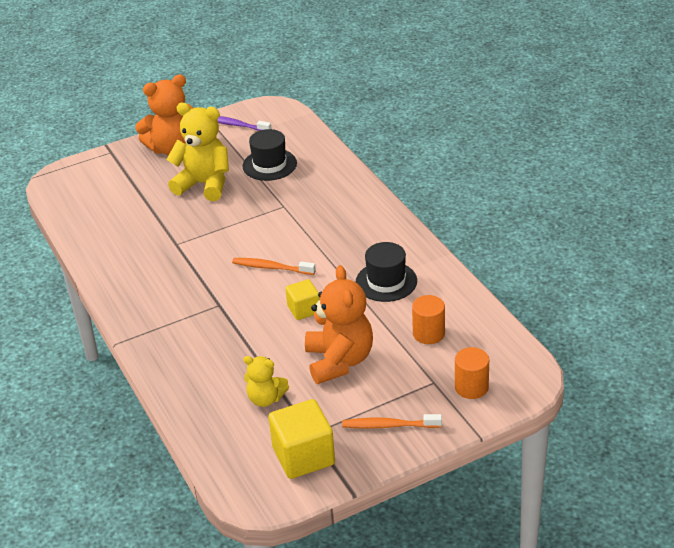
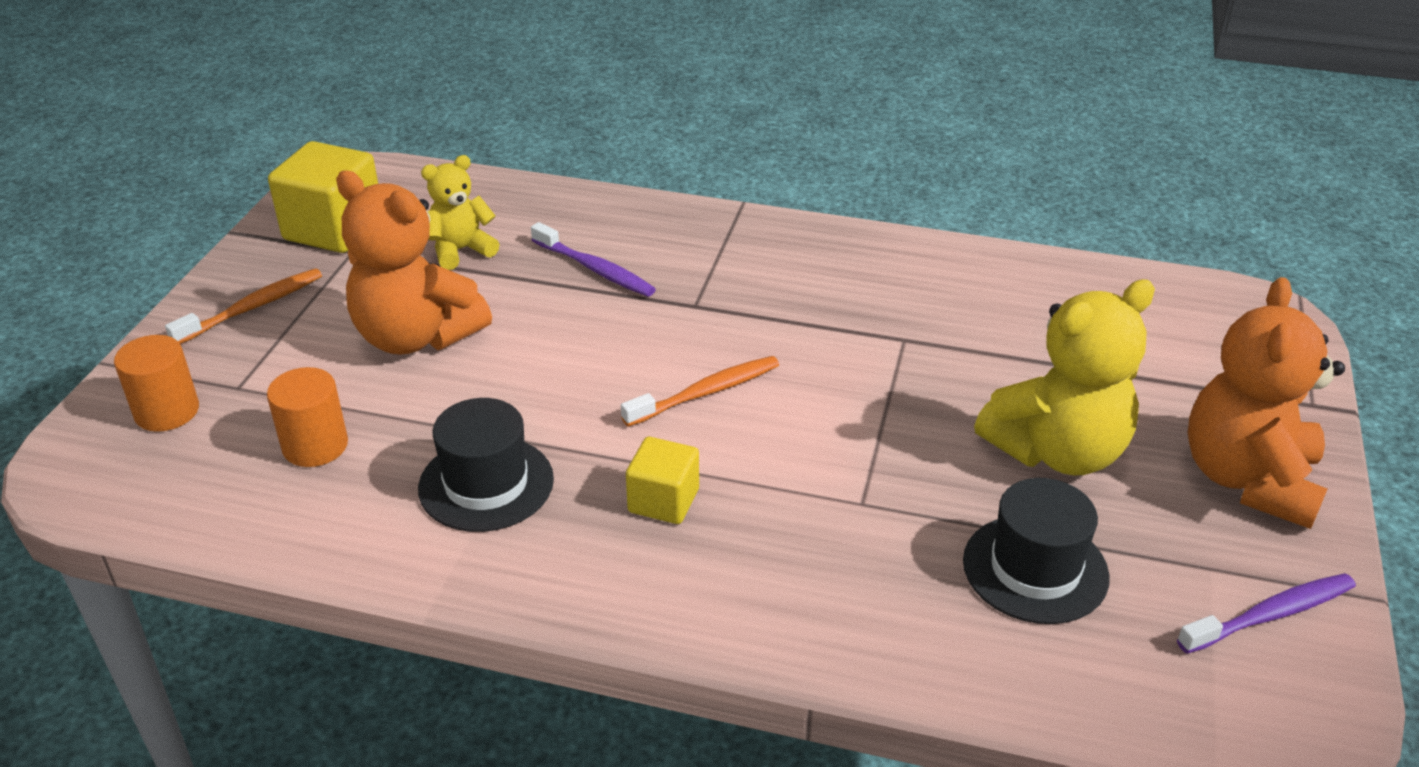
camera: 130 degrees right, 0 degrees up
yellow cube [285,279,320,320] -> yellow cube moved to [626,437,699,524]
none -> purple toothbrush [531,222,656,297]

